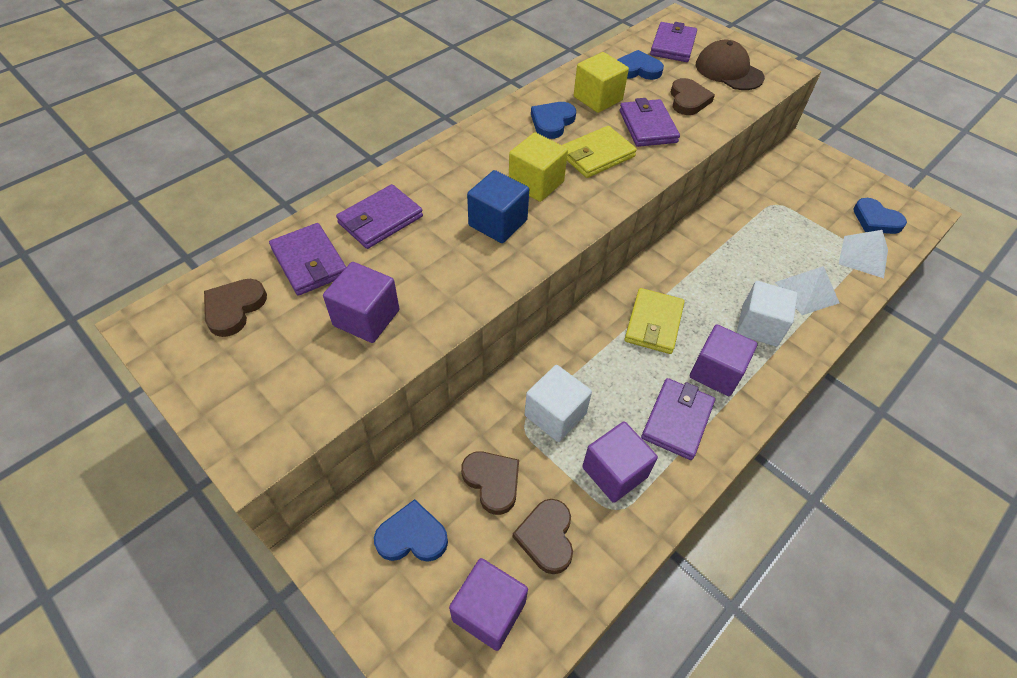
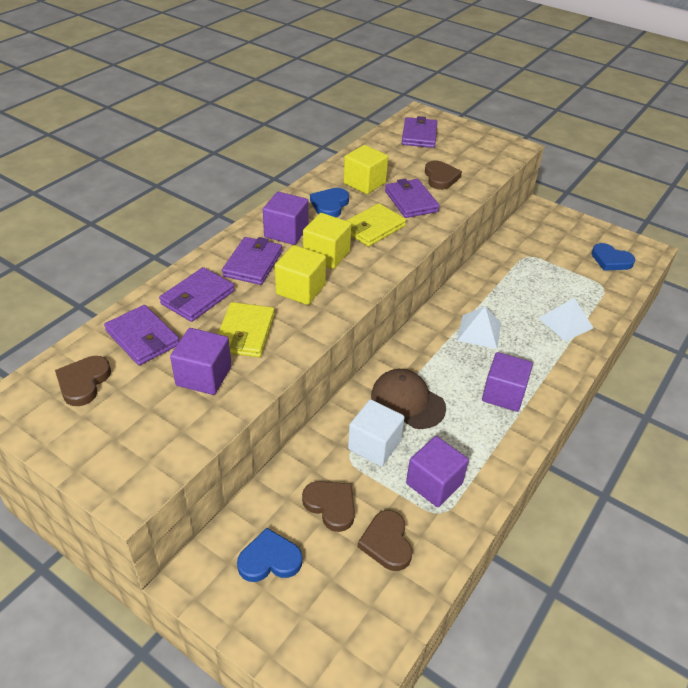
camera: 10 degrees left, 10 degrees down
purple cube [449,558,528,651] -> purple cube moved to [263,192,309,245]
blue cube [467,170,529,243] -> yellow cube [275,245,326,305]
blue heart [617,50,664,80] -> none
yellow wallet [625,288,685,354] -> yellow wallet moved to [218,302,275,357]
purple wallet [641,378,715,460] -> purple wallet moved to [222,237,282,285]
brown cap [696,40,765,90] -> brown cap moved to [371,369,446,429]
white cube [737,281,798,347] -> none
white pyramid [839,230,888,278] -> white pyramid moved to [457,306,501,349]

